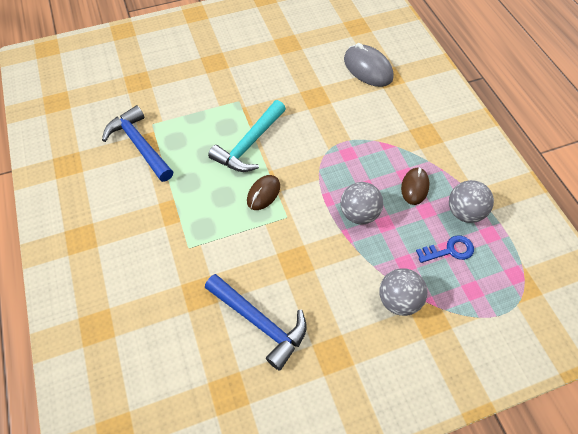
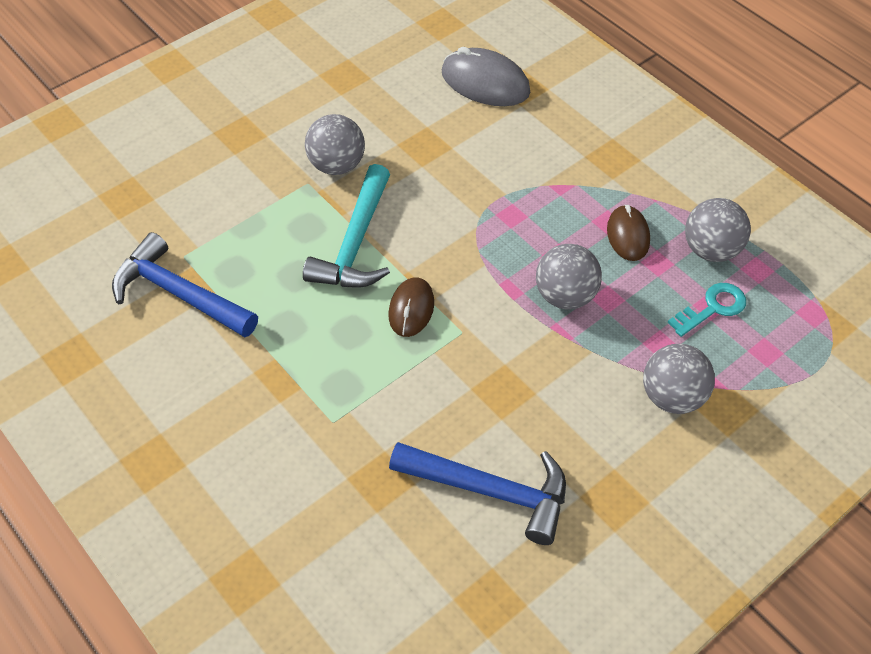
camera: 20 degrees left, 5 degrees down
blue key [416,236,474,263] -> turquoise key [667,283,746,337]
none -> grey ball [305,114,365,175]

